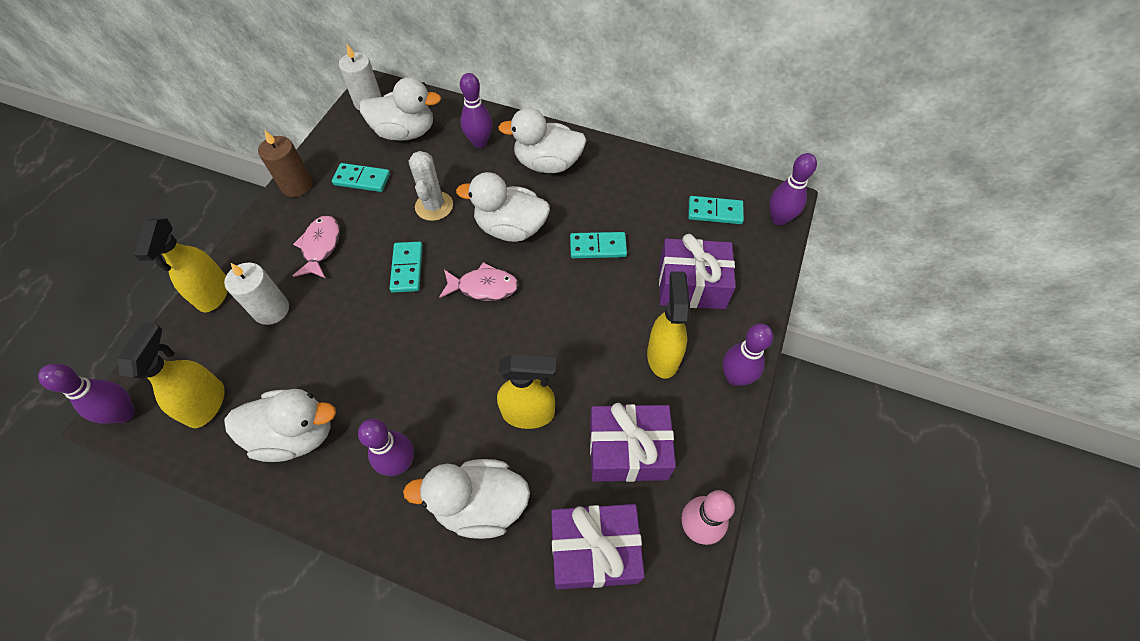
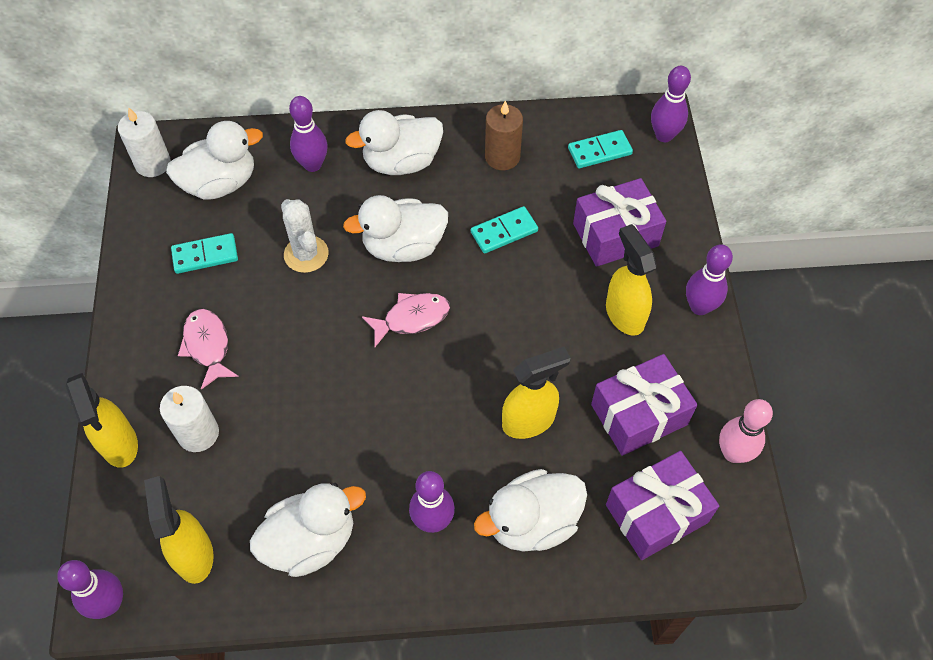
camera: 25 degrees left, 0 degrees up
brown candle [258,131,313,197] -> brown candle moved to [485,101,523,170]
turquoise domino [389,242,423,293] -> none

